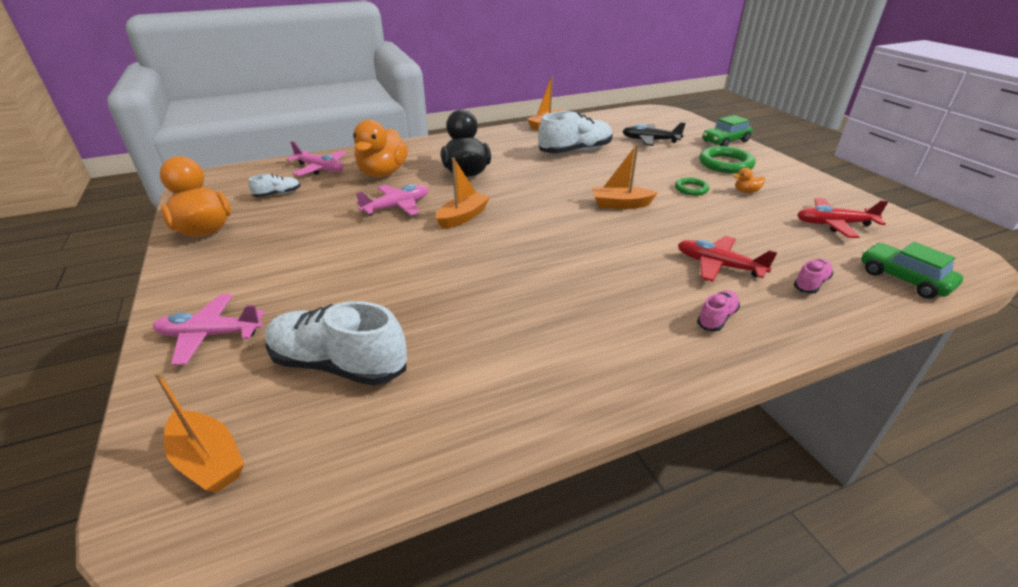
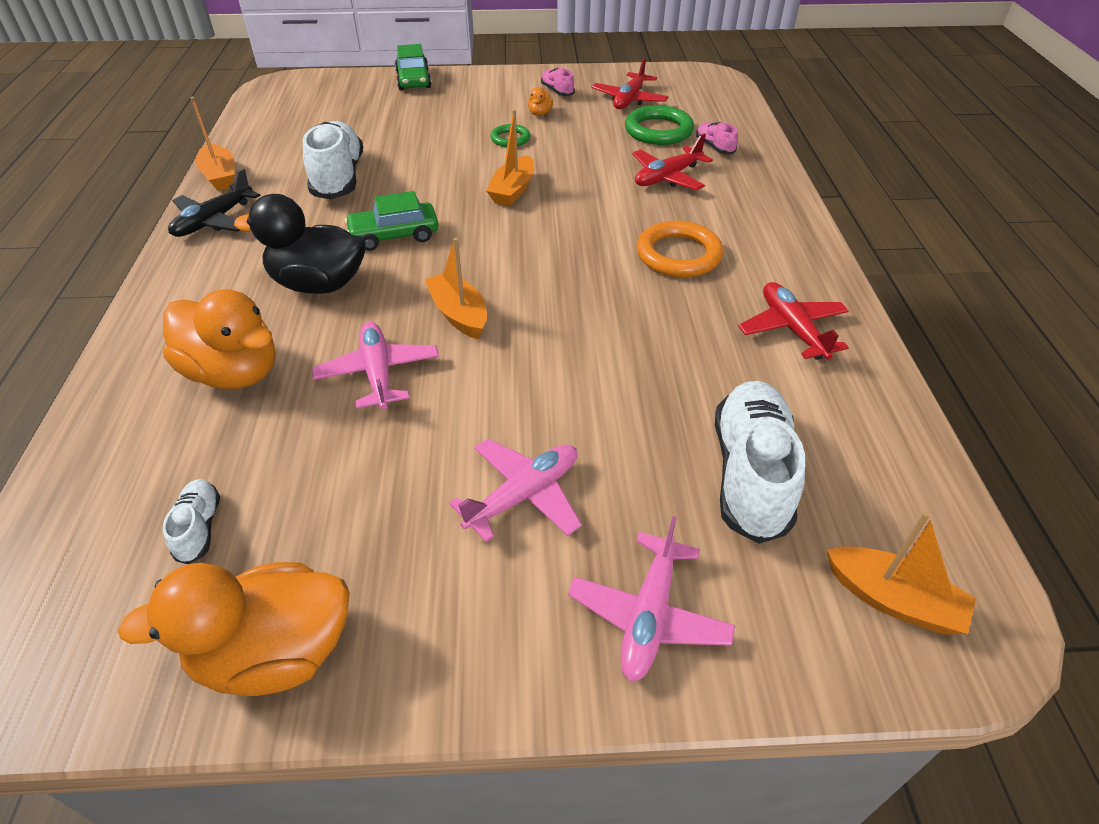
camera: 70 degrees left, 10 degrees up
orange boat [154,371,244,493] -> orange boat turned 60 degrees clockwise [826,511,976,634]
white shoe [265,301,407,386] -> white shoe turned 150 degrees clockwise [715,381,805,544]
pink plane [286,141,346,176] -> pink plane moved to [449,439,582,542]
black plane [622,122,686,146] -> black plane moved to [168,168,261,237]
pink shoe [697,290,740,331] -> pink shoe moved to [541,68,575,96]
green ring [699,146,755,174] -> green ring moved to [625,105,694,145]
green car [861,242,963,299] -> green car moved to [345,191,438,251]
none -> orange ring [636,221,723,278]
none -> red plane [738,282,849,360]

